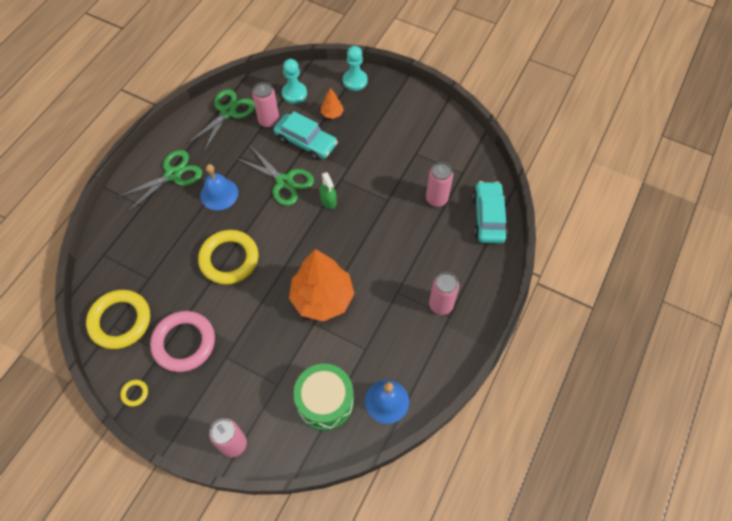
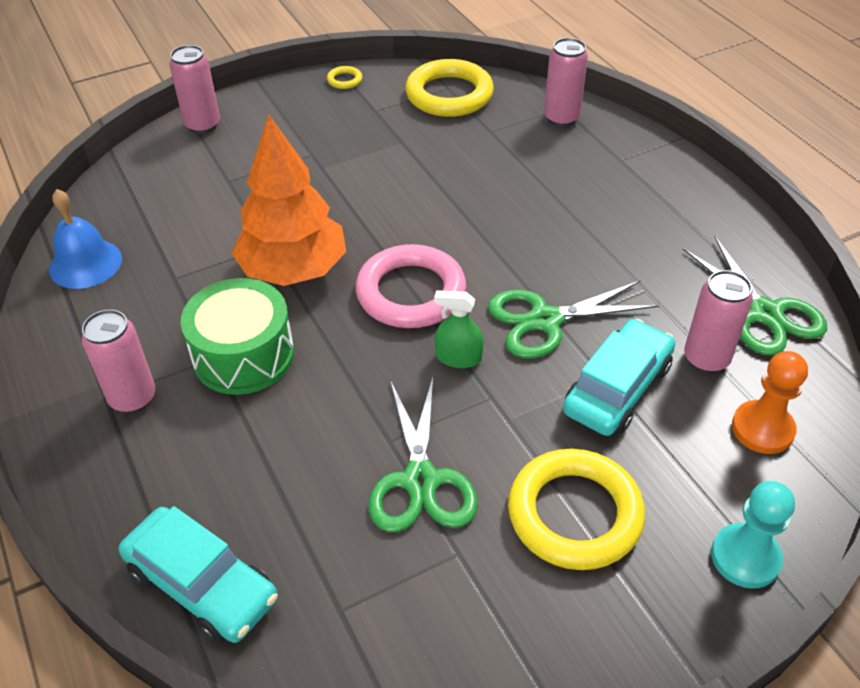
camera: 125 degrees right, 15 degrees down
green scissors [118,150,202,211] -> green scissors moved to [369,377,478,532]
pink ring [150,311,215,372] -> pink ring moved to [356,244,466,328]
yellow ring [198,230,258,285] -> yellow ring moved to [508,449,645,570]
blue bell [200,164,238,210] -> none
turquoise car [274,111,338,160] -> turquoise car turned 150 degrees clockwise [563,319,675,436]
turquoise pawn [282,59,307,104] -> orange pawn [732,351,808,454]
green drum [293,364,354,430] -> green drum moved to [181,278,294,395]
orange tree [321,88,344,119] -> none
pink can [426,162,453,207] -> pink can moved to [544,38,588,127]

